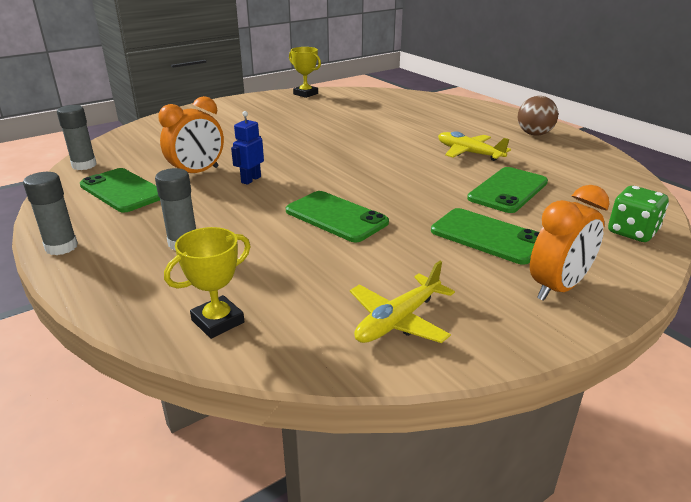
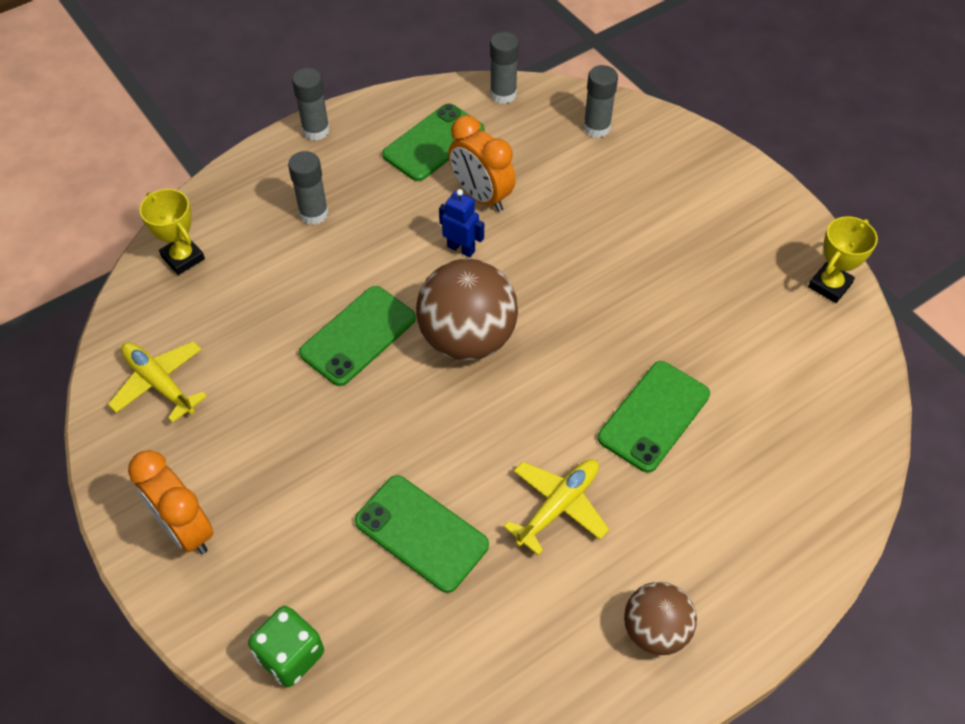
camera: 90 degrees right, 25 degrees up
green phone [431,208,540,265] -> green phone moved to [598,361,710,473]
none -> brown ball [416,259,518,361]
none -> grey glue stick [583,65,618,138]

